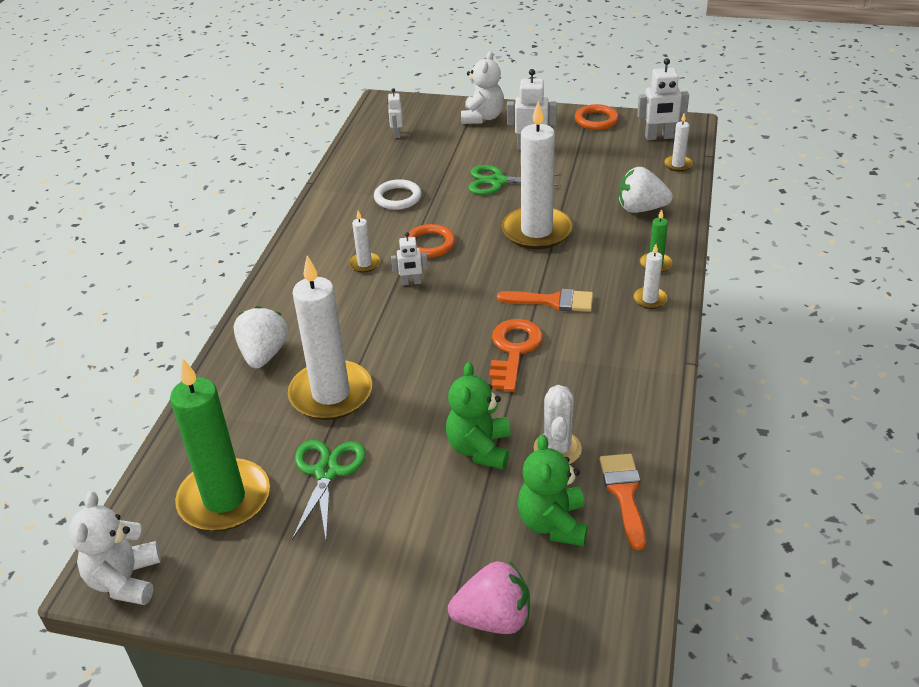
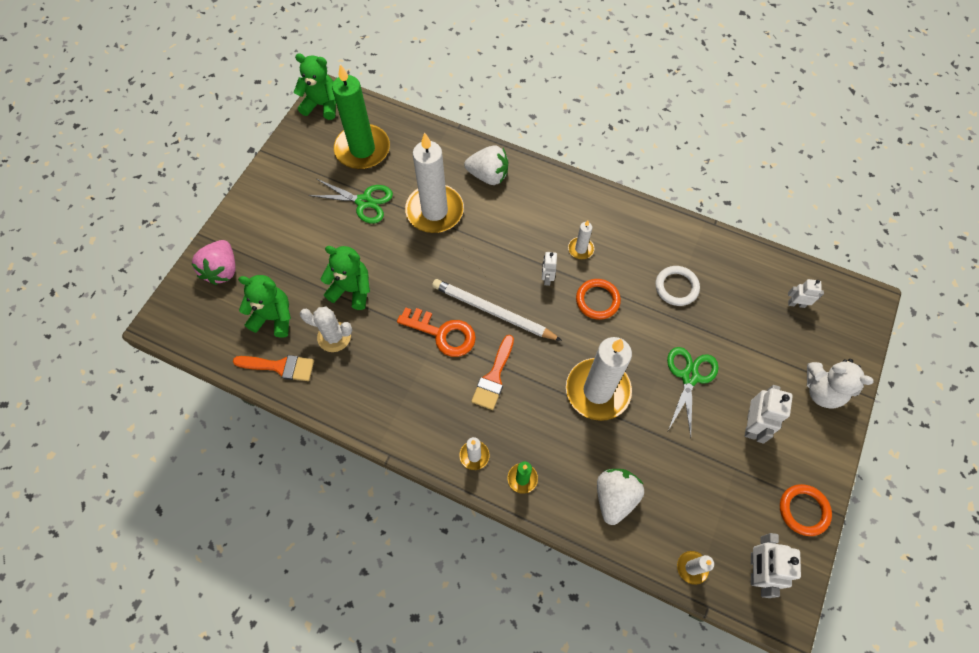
camera: 100 degrees right, 25 degrees up
white teddy bear [69,491,161,605] -> green teddy bear [294,54,336,120]
none -> white pencil [432,279,562,341]

